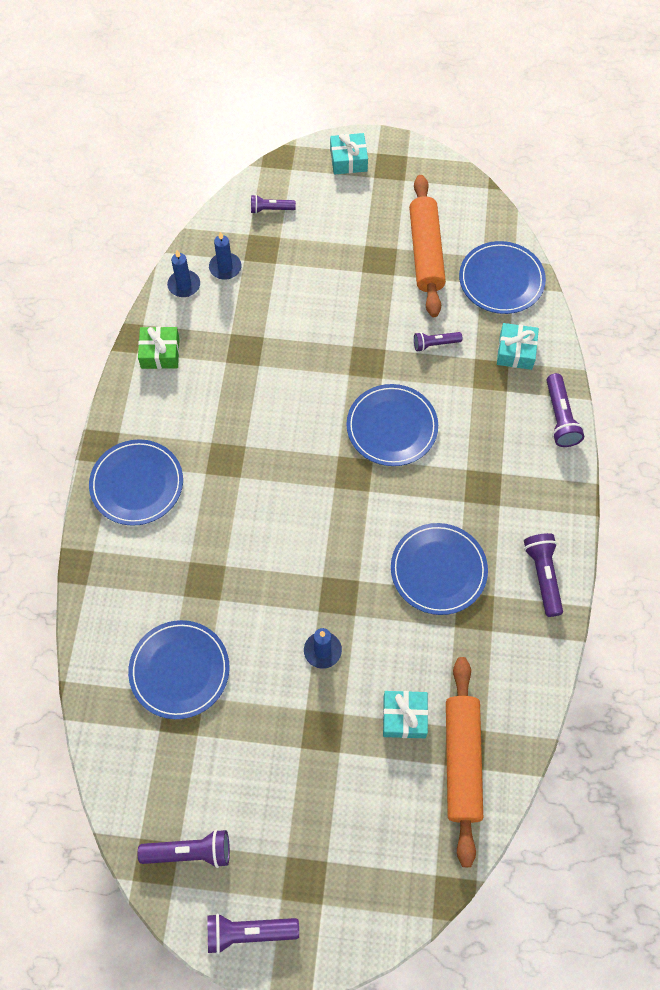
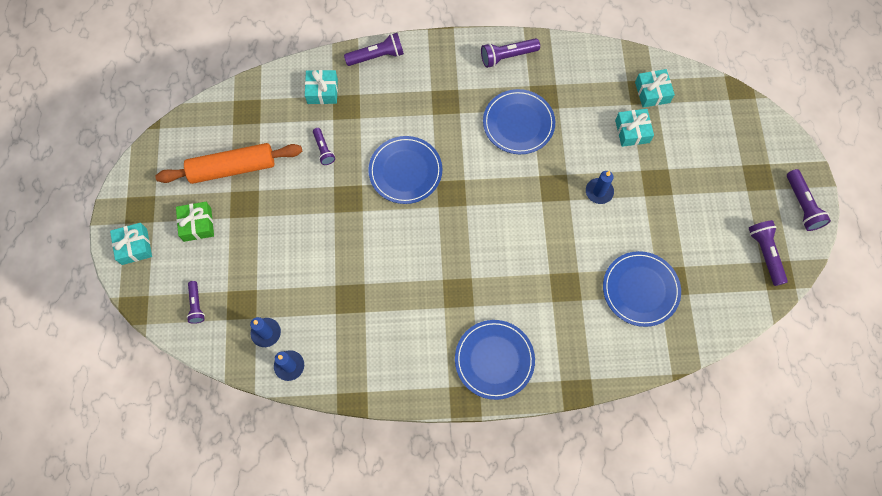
camera: 100 degrees left, 5 degrees up
green gift [138,327,180,369] -> green gift moved to [176,202,214,242]
orange rolling pin [446,657,483,867] -> turquoise gift [635,69,675,108]
blue plate [459,241,546,314] -> none

